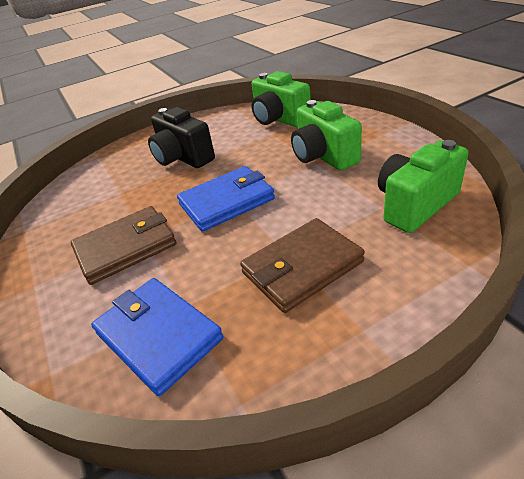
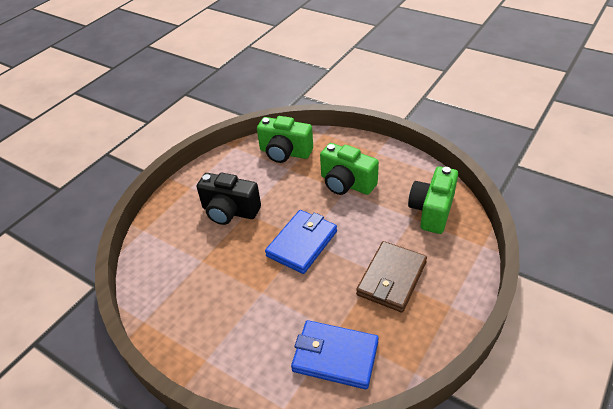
camera: 30 degrees left, 5 degrees up
brown wallet [71,206,176,285] -> none

